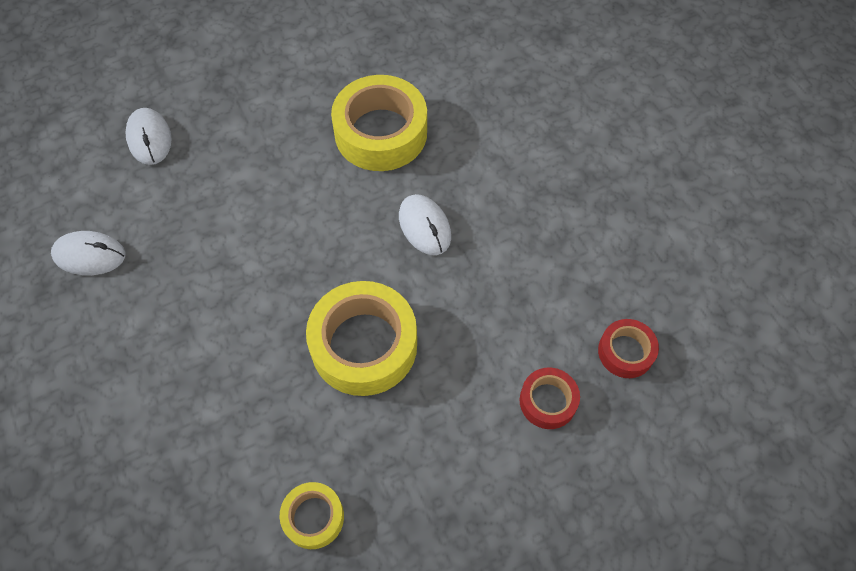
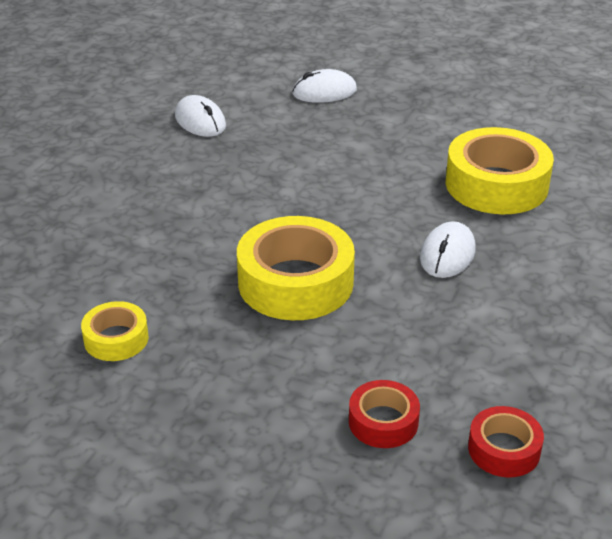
camera: 50 degrees right, 25 degrees down
white mouse [125,108,172,165] -> white mouse turned 45 degrees clockwise [292,69,357,103]

